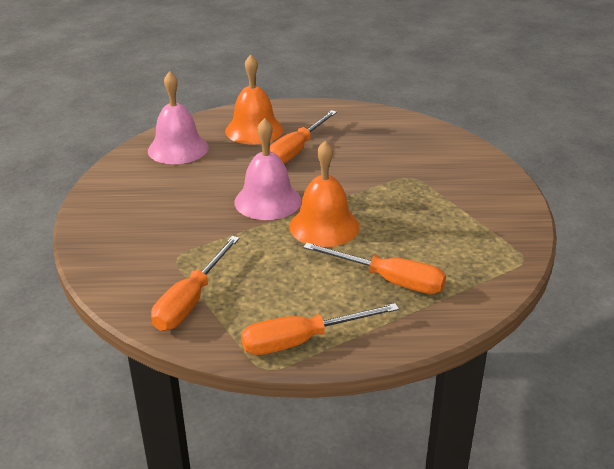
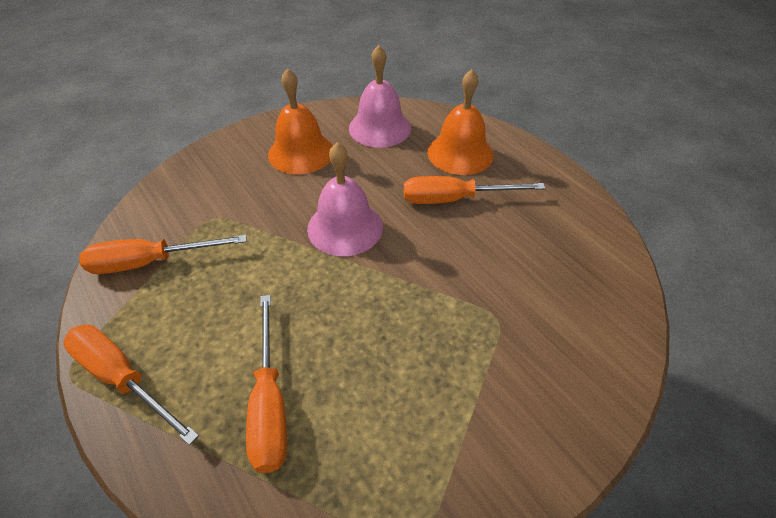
camera: 55 degrees right, 15 degrees up
orange bell [289,141,360,247] -> orange bell moved to [268,68,333,174]

